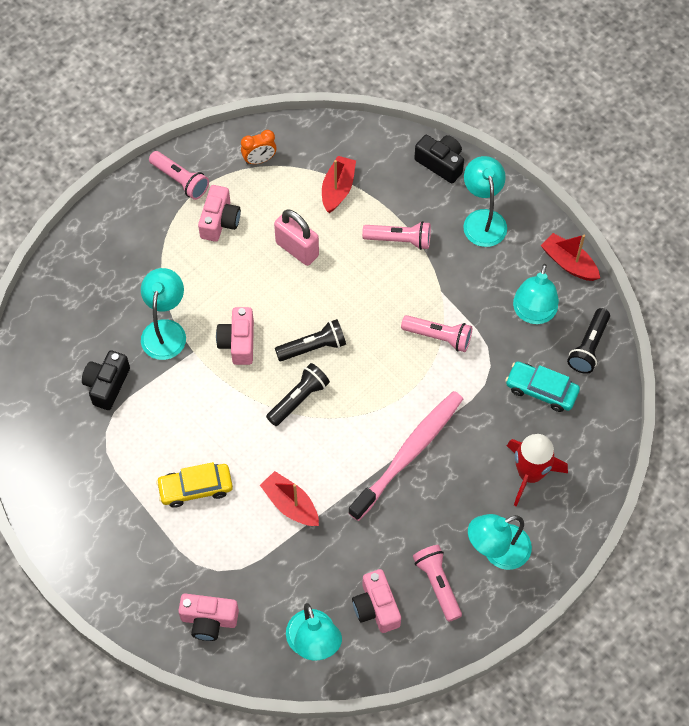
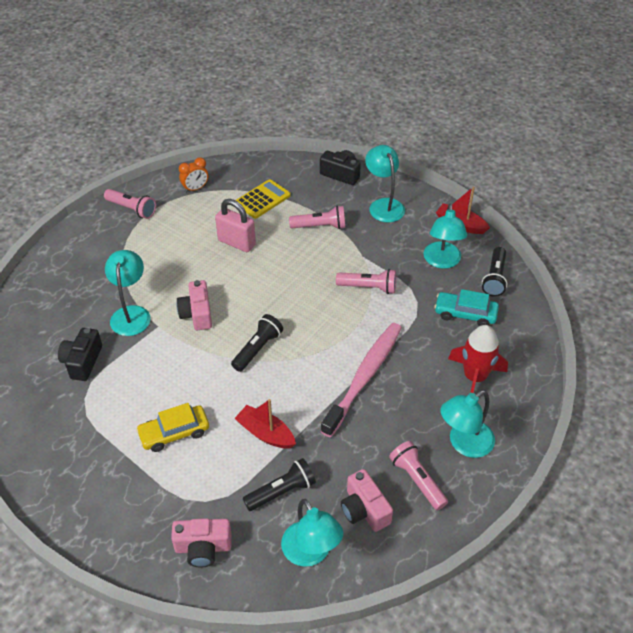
camera: 10 degrees left, 15 degrees down
pink camera [198,185,241,242] -> none
black flashlight [275,319,346,361] -> black flashlight moved to [243,458,316,511]
red boat [322,156,356,213] -> yellow calculator [236,179,291,219]

